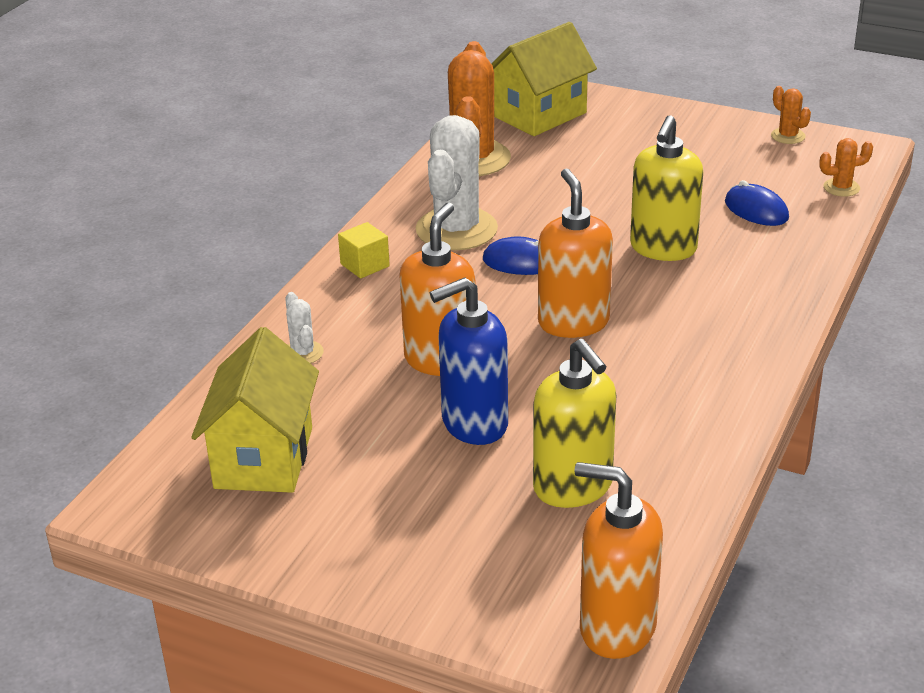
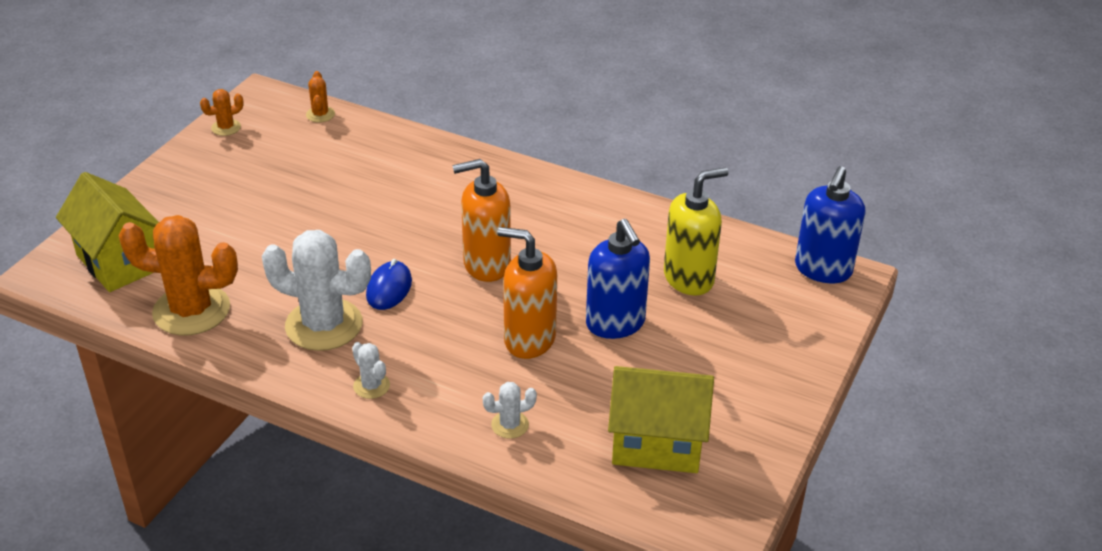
camera: 90 degrees left, 5 degrees up
yellow cube [338,222,390,278] -> white cactus [352,342,390,399]
orange soap dispenser [574,462,663,659] -> blue soap dispenser [795,166,865,283]
yellow soap dispenser [630,115,703,261] -> none
blue mouse [725,180,789,226] -> none

